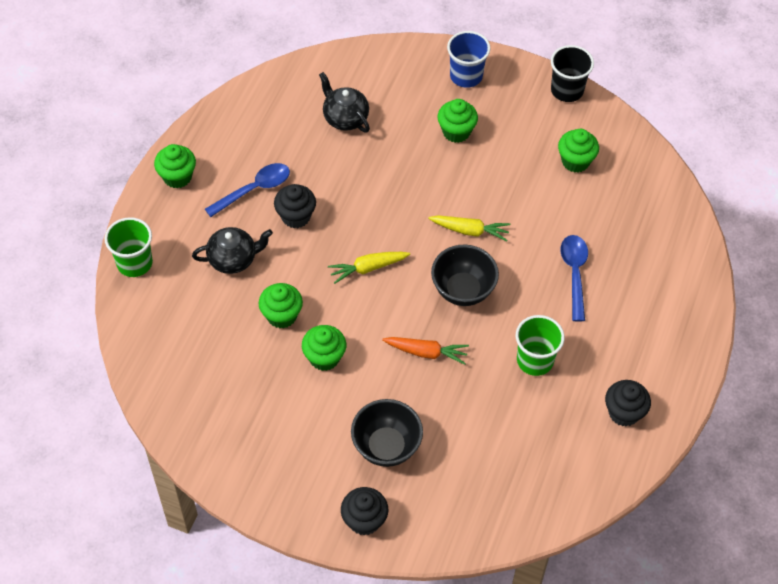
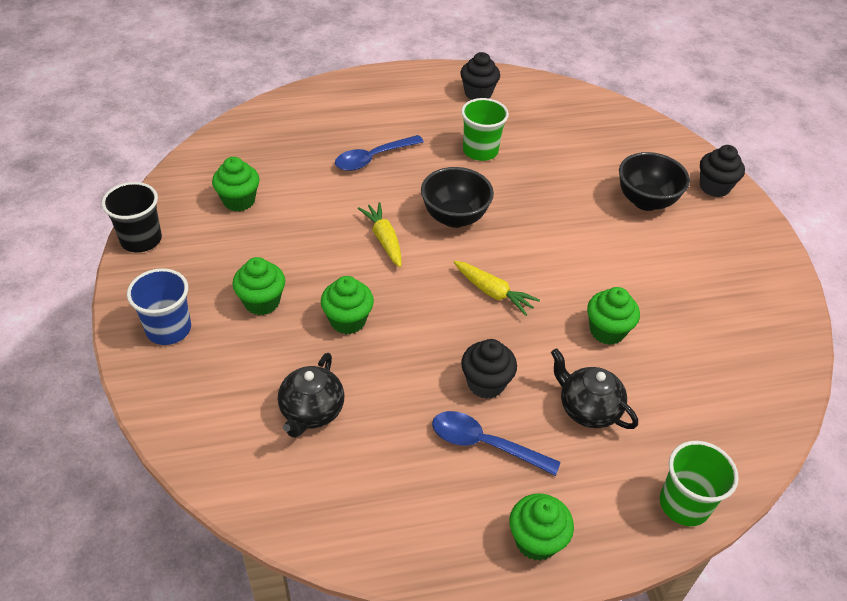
camera: 125 degrees left, 10 degrees down
green cupcake [302,325,346,371] -> green cupcake moved to [321,276,374,334]
orange carrot [382,337,469,365] -> none

